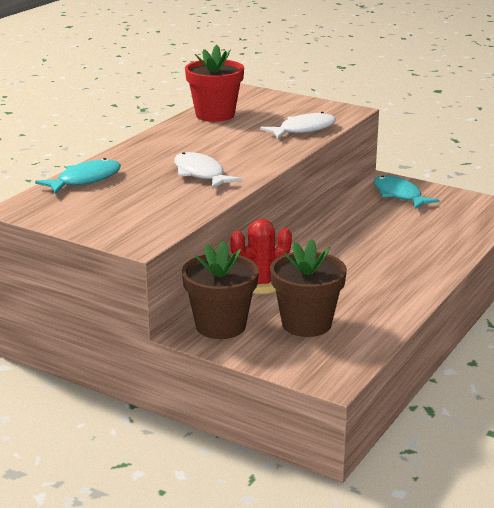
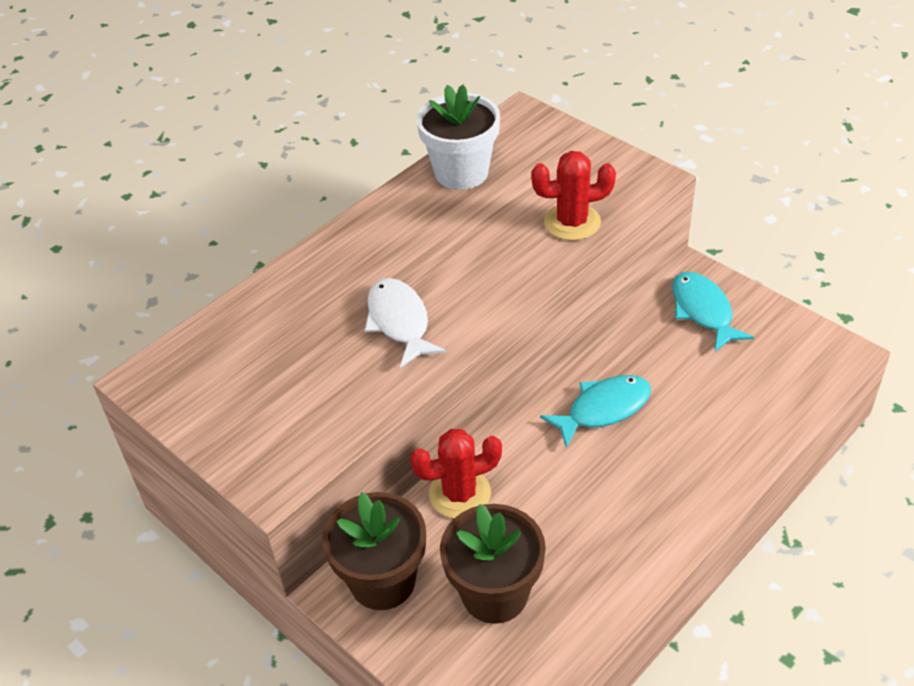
camera: 15 degrees right, 20 degrees up
turquoise fish [35,158,121,194] -> turquoise fish moved to [540,375,651,448]
red flower pot [185,45,244,122] -> white flower pot [416,85,500,190]
white fish [260,112,336,139] -> red cactus [531,151,616,241]

